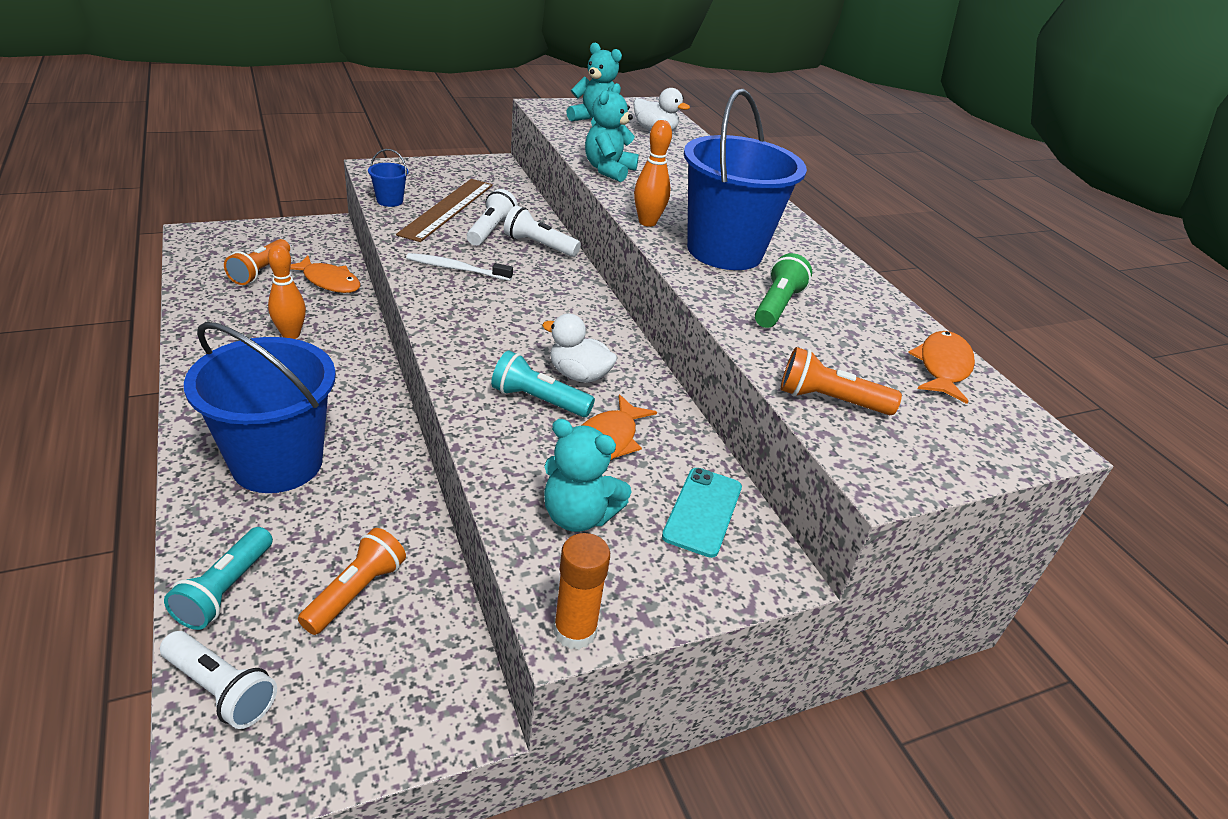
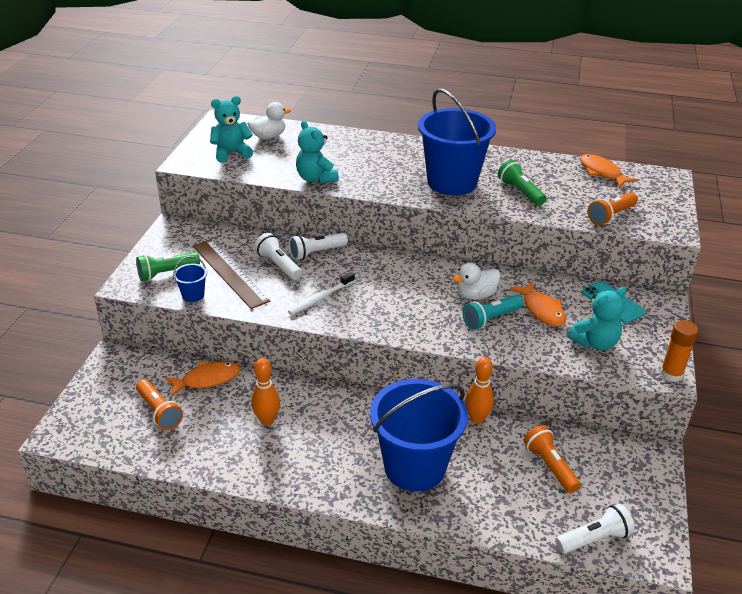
camera: 50 degrees left, 0 degrees up
turquoise flashlight [164,527,273,630] -> none
orange bowling pin [634,120,672,227] -> orange bowling pin moved to [465,357,494,424]
none -> green flashlight [136,252,200,281]

